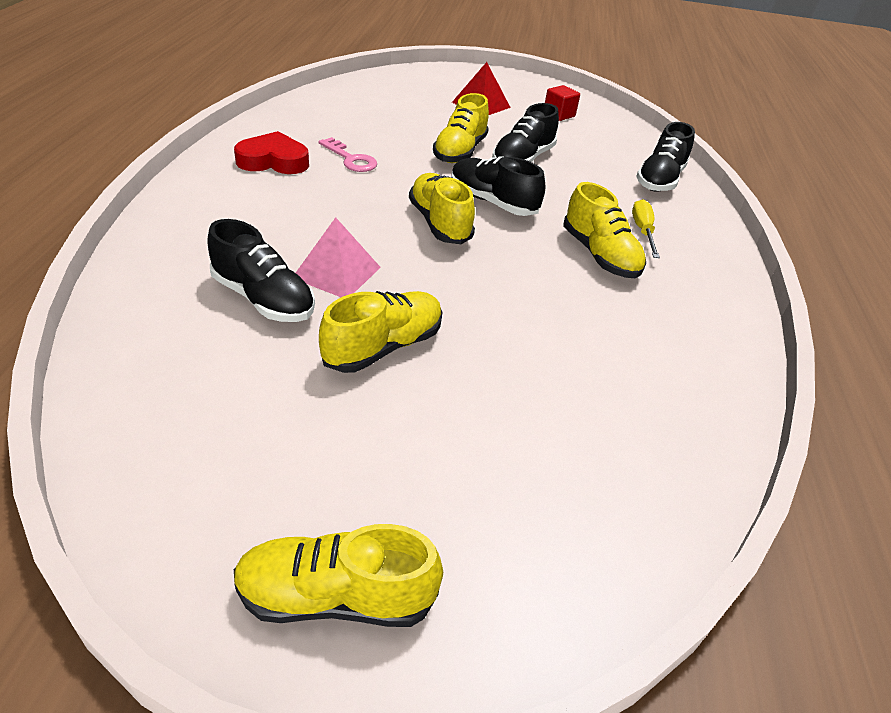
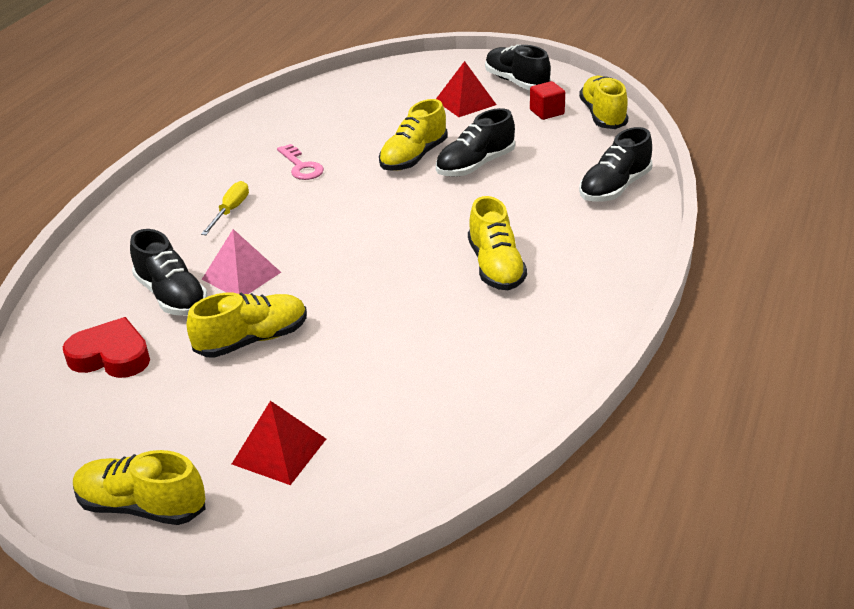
camera: 20 degrees right, 5 degrees down
red heart [234,131,309,174] -> red heart moved to [63,317,150,378]
yellow shoe [409,173,475,244] -> yellow shoe moved to [579,76,628,129]
black shoe [451,156,545,216] -> black shoe moved to [485,45,551,90]
yellow screwdriver [632,199,660,258] -> yellow screwdriver moved to [201,181,249,235]
none -> red pyramid [232,401,326,485]

